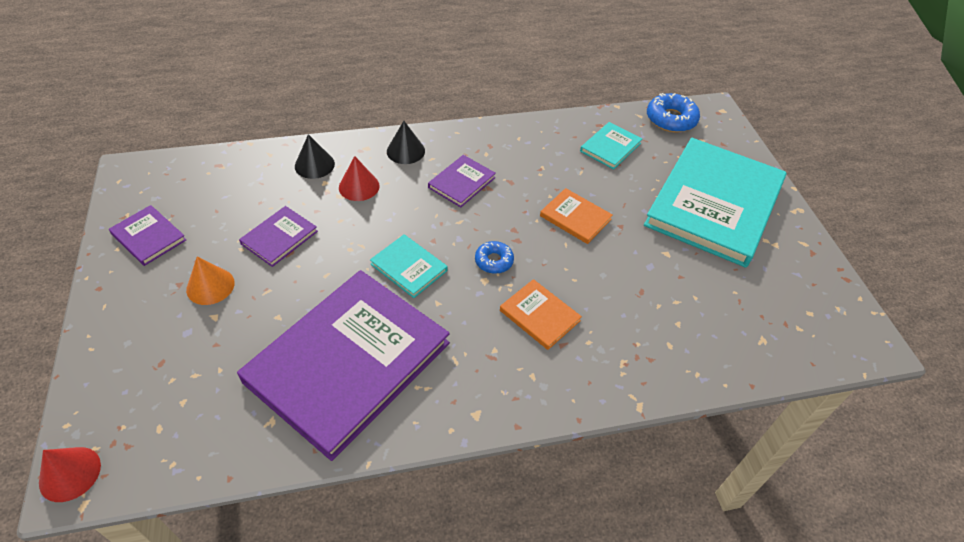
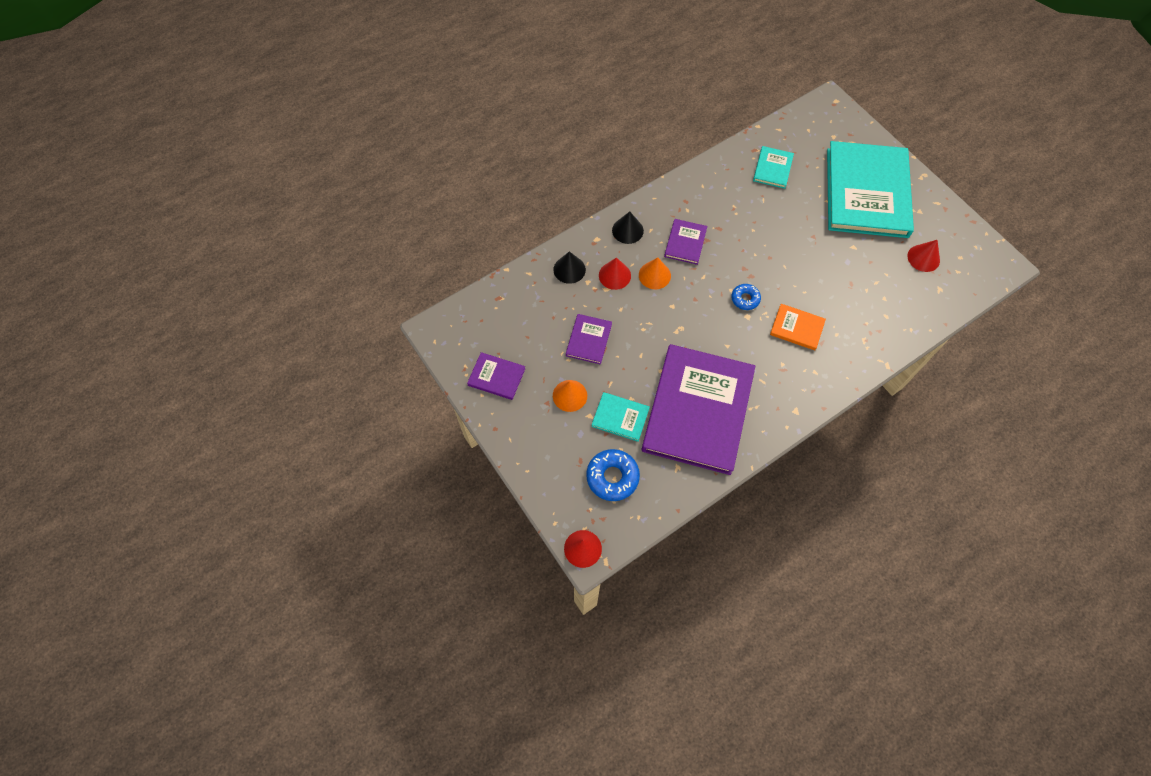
camera: 20 degrees left, 15 degrees up
turquoise book [370,234,448,298] -> turquoise book moved to [592,392,650,442]
orange book [540,188,613,244] -> none
blue donut [647,93,700,132] -> blue donut moved to [586,449,640,501]
none -> orange cone [639,257,671,289]
none -> red cone [907,240,940,272]

